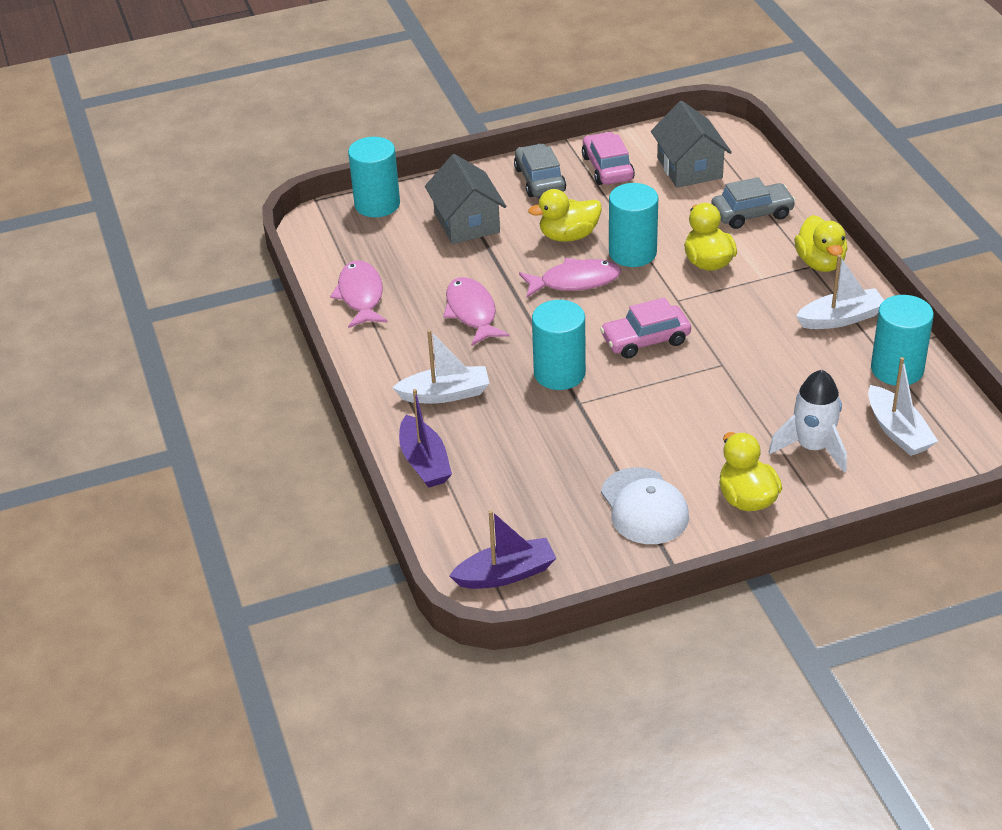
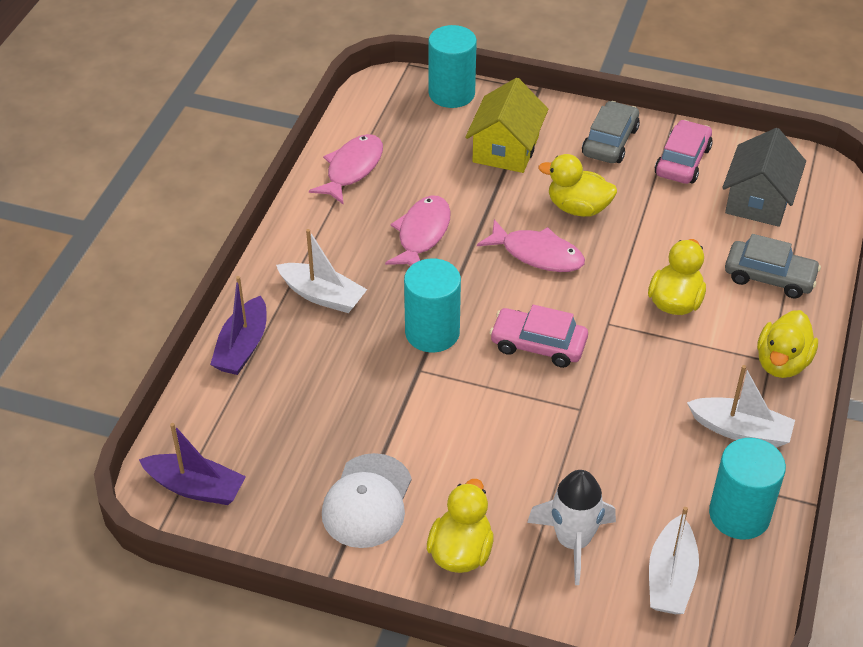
camera: 35 degrees right, 5 degrees up
grey house [425,154,506,244] -> yellow house [465,78,548,173]
turquoise cylinder [609,183,658,267] -> none

